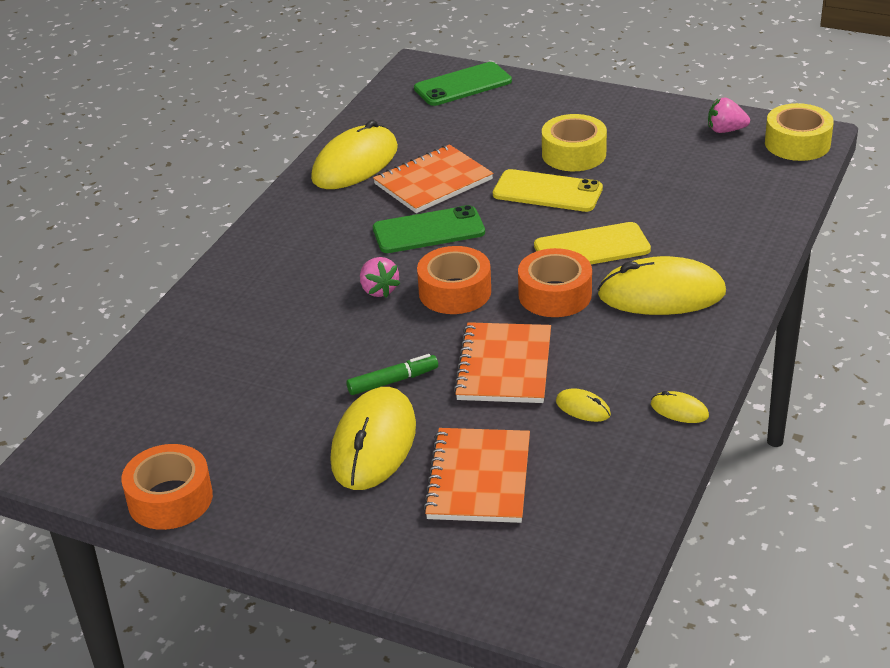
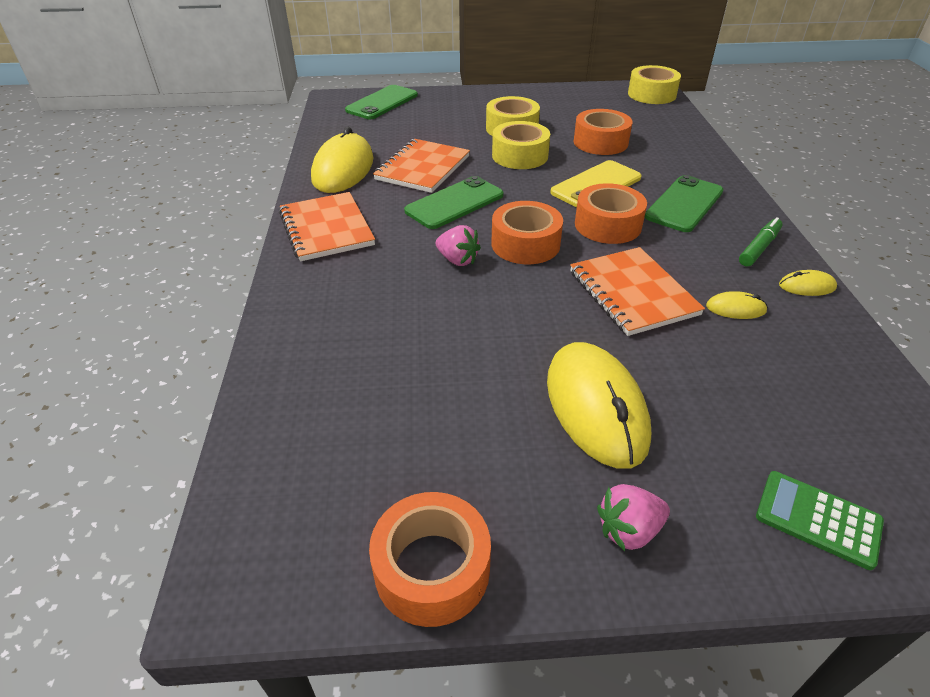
camera: 30 degrees left, 5 degrees up
green marker [346,354,438,395] -> green marker moved to [739,217,783,267]
orange notebook [423,428,530,523] -> orange notebook moved to [279,192,375,261]
yellow phone [493,169,603,212] -> yellow tape [492,121,550,169]
yellow mouse [597,256,726,315] -> green phone [645,175,724,232]
pink strawberry [708,98,750,133] -> pink strawberry moved to [597,484,670,551]
none -> orange tape [574,109,632,155]
none -> green calculator [756,471,884,570]

